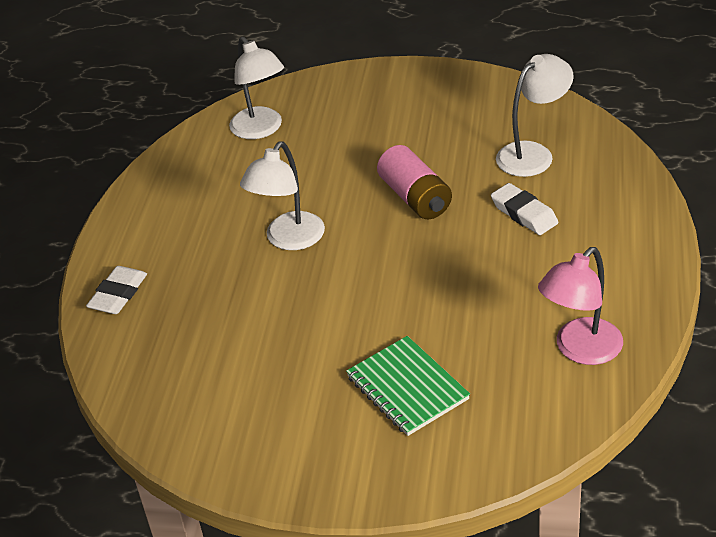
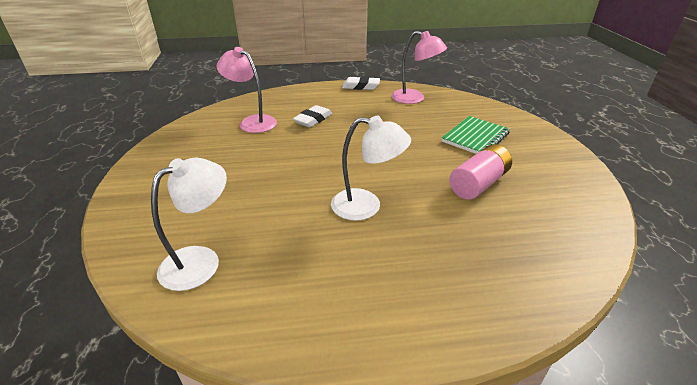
camera: 110 degrees left, 5 degrees down
white eraser [86,266,147,314] -> white eraser moved to [342,76,380,90]
pink battery [377,145,452,219] -> pink battery moved to [449,144,512,200]
white lamp [496,54,574,177] -> pink lamp [216,47,277,133]

